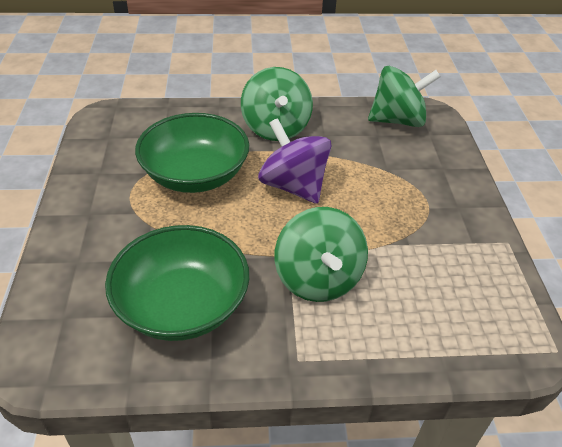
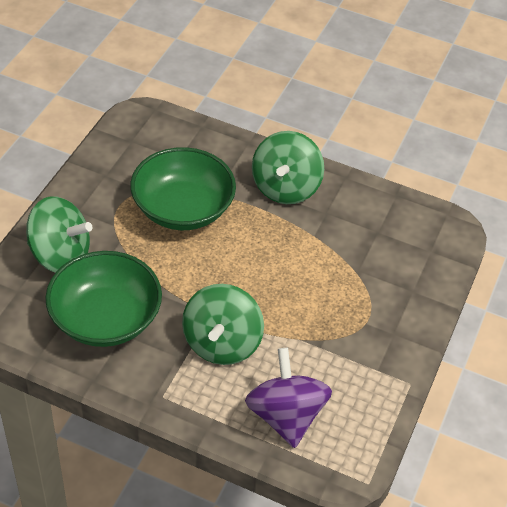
camera: 25 degrees right, 5 degrees up
purple spinning top [258,118,331,204] -> purple spinning top moved to [245,348,332,448]
green spinning top [368,66,441,127] -> green spinning top moved to [26,196,92,273]

